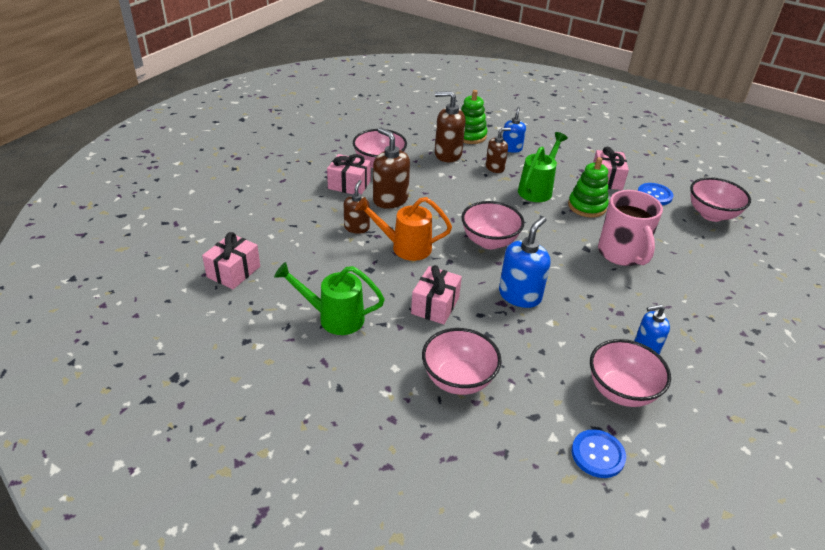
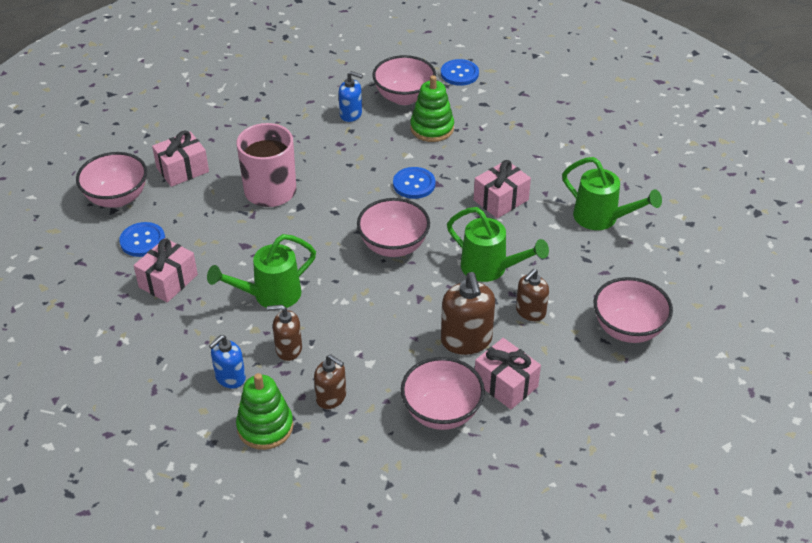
camera: 150 degrees left, 5 degrees up
pink gift [202,232,260,289] -> pink gift moved to [152,131,209,187]
orange watering can [355,197,452,261] -> green watering can [447,207,549,282]
pink bowl [422,328,502,395] -> pink bowl moved to [594,277,673,343]
brown soap dispenser [435,91,466,162] -> brown soap dispenser [314,355,346,409], size x0.64
blue soap dispenser [499,216,550,308] -> blue button [393,167,436,199]
green stacking toy [568,157,608,218] -> green stacking toy moved to [410,75,454,142]

